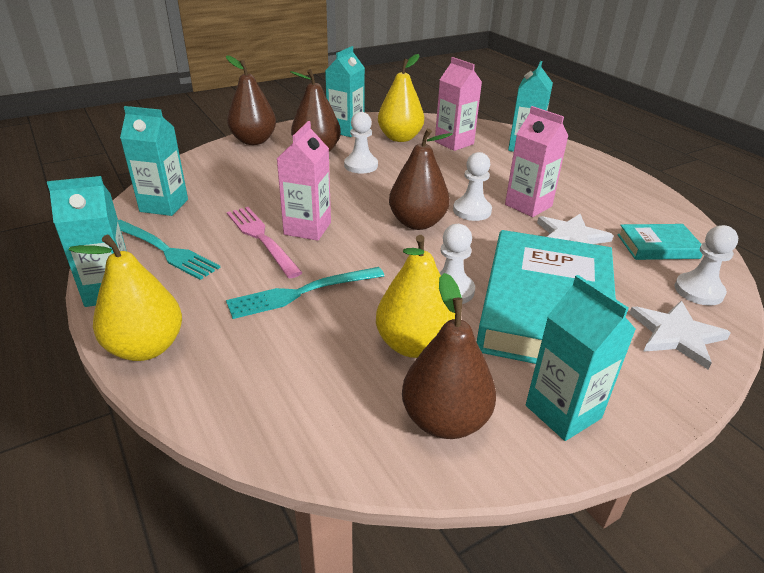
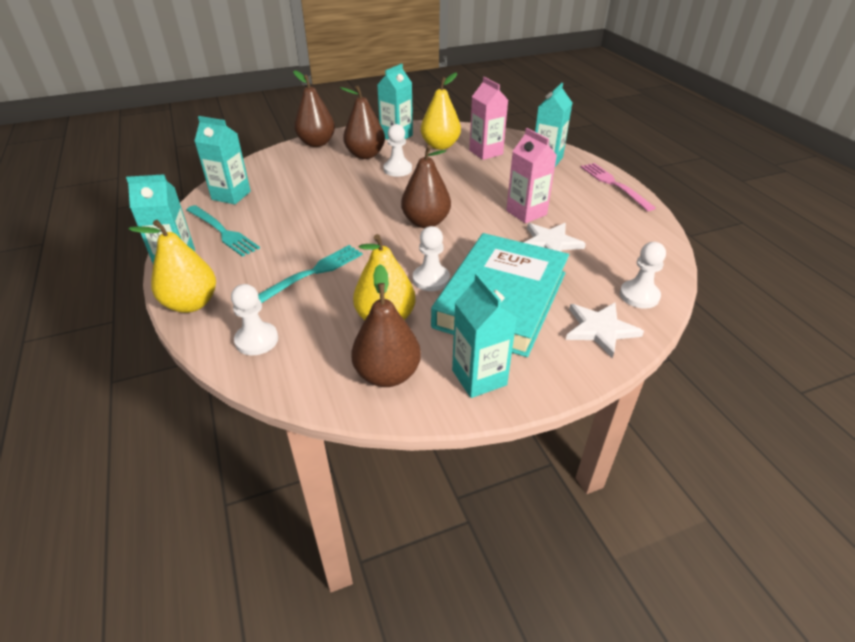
camera: 10 degrees right, 5 degrees up
turquoise fork [226,267,385,319] -> turquoise fork turned 150 degrees clockwise [258,245,363,303]
pink fork [227,207,302,278] -> pink fork moved to [581,163,656,211]
pink carton [277,121,331,241] -> none
white pawn [453,152,492,221] -> white pawn moved to [231,284,278,355]
turquoise book [617,224,703,260] -> none

